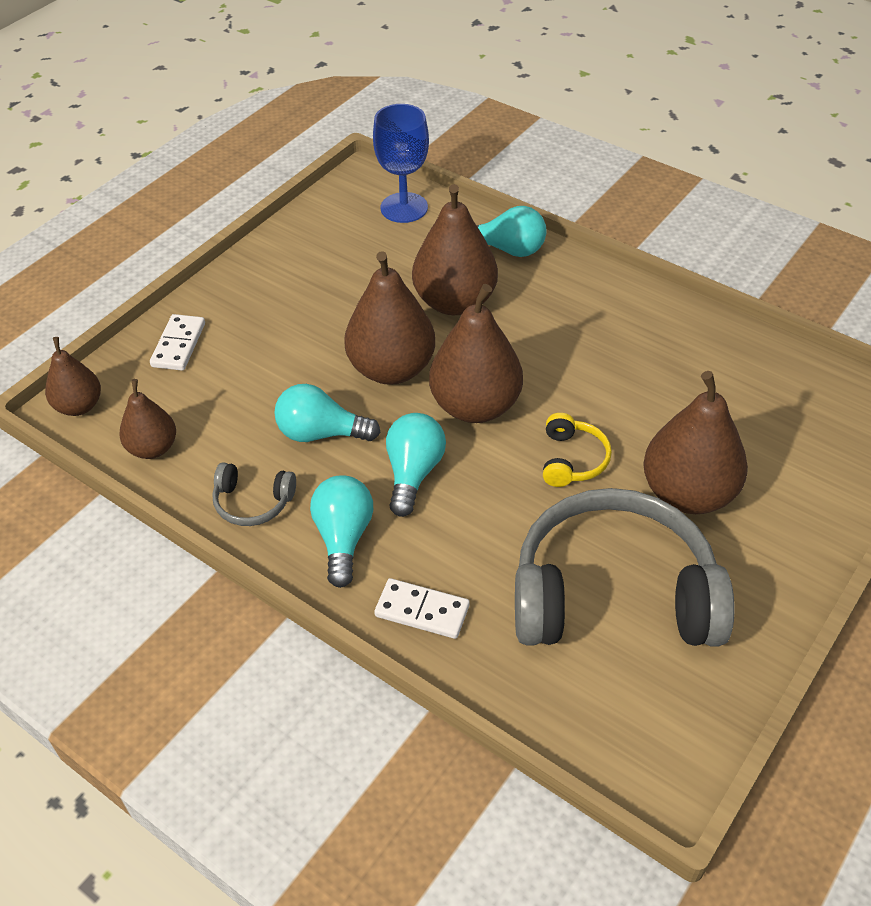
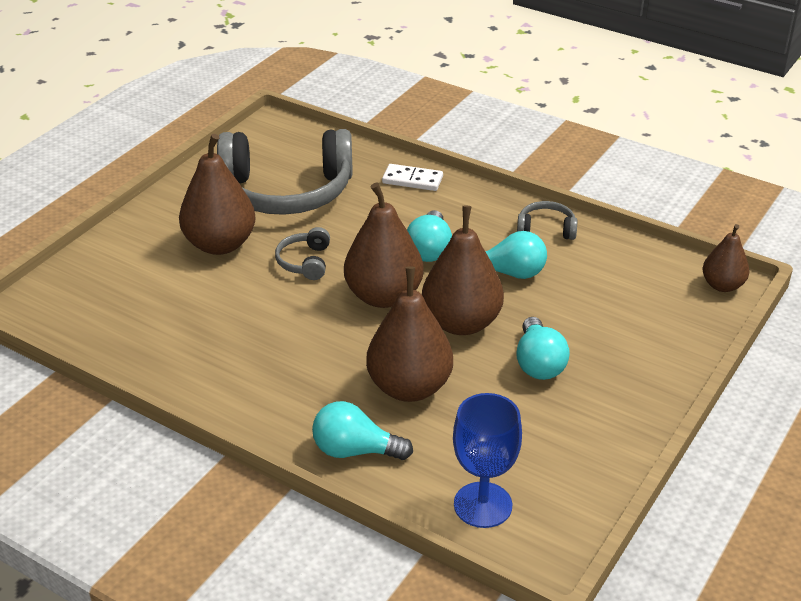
camera: 175 degrees right, 10 degrees down
brown pear [119,379,176,459] -> none
white domino [150,314,205,371] -> none
turquoise light bulb [310,475,373,588] -> turquoise light bulb moved to [516,317,570,380]
yellow headphones [543,413,612,487] -> grey headphones [275,227,330,280]

